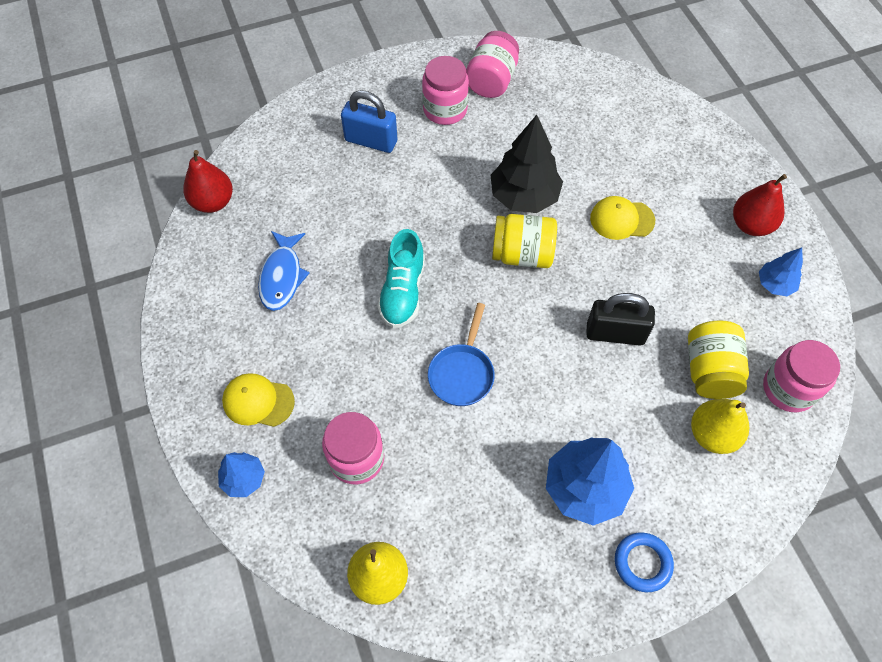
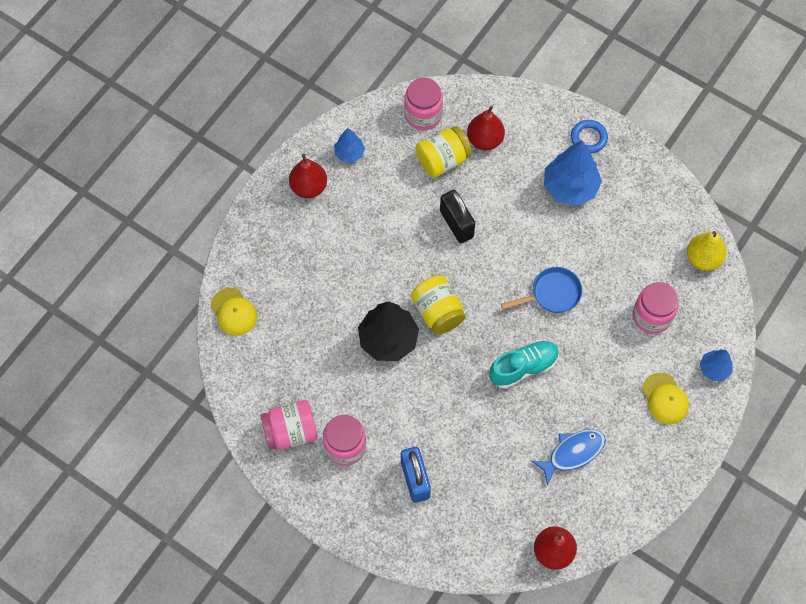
camera: 125 degrees left, 5 degrees up
yellow cap [590,196,655,240] -> yellow cap moved to [211,288,257,336]
yellow pear [691,399,749,454] -> red pear [467,106,505,150]

